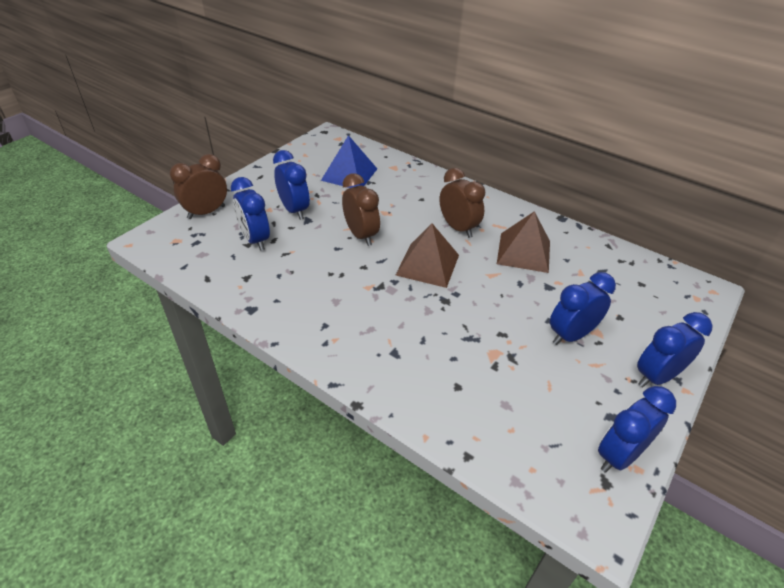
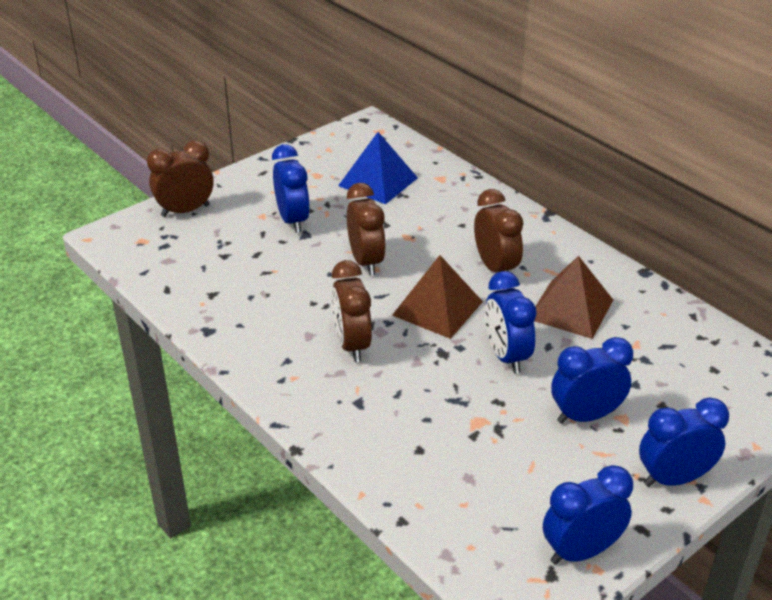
camera: 15 degrees right, 5 degrees down
blue clock [231,177,270,251] -> blue clock moved to [485,271,537,374]
none -> brown clock [332,260,372,362]

